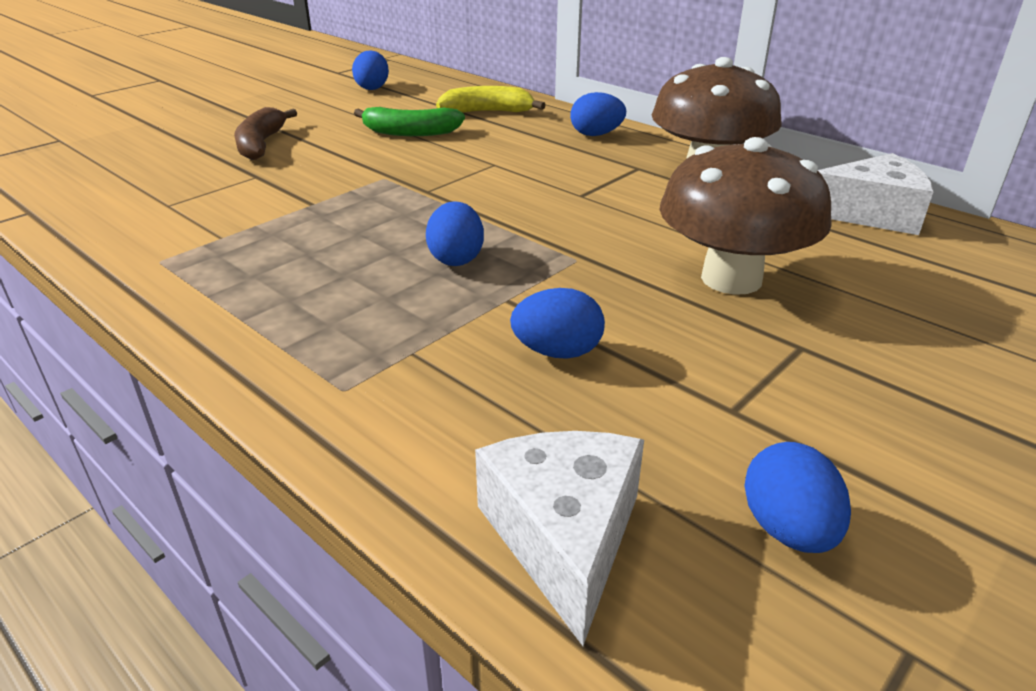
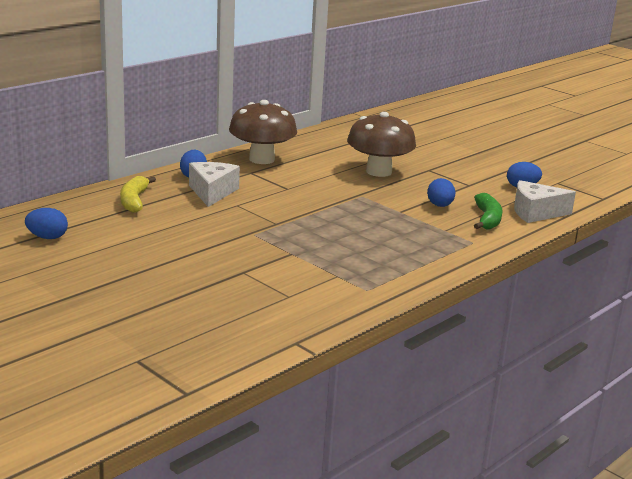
camera: 90 degrees left, 10 degrees down
brown banana [234,107,297,160] -> none
green banana [354,107,465,136] -> green banana moved to [474,193,502,229]
blue egg [426,201,484,266] -> none
white cheese [818,153,934,235] -> white cheese moved to [189,162,240,207]

